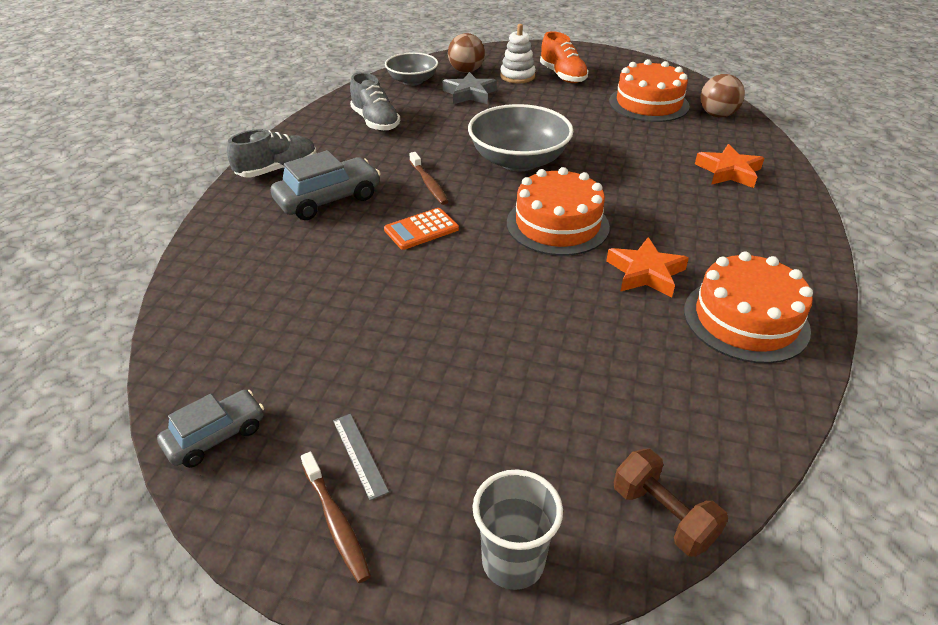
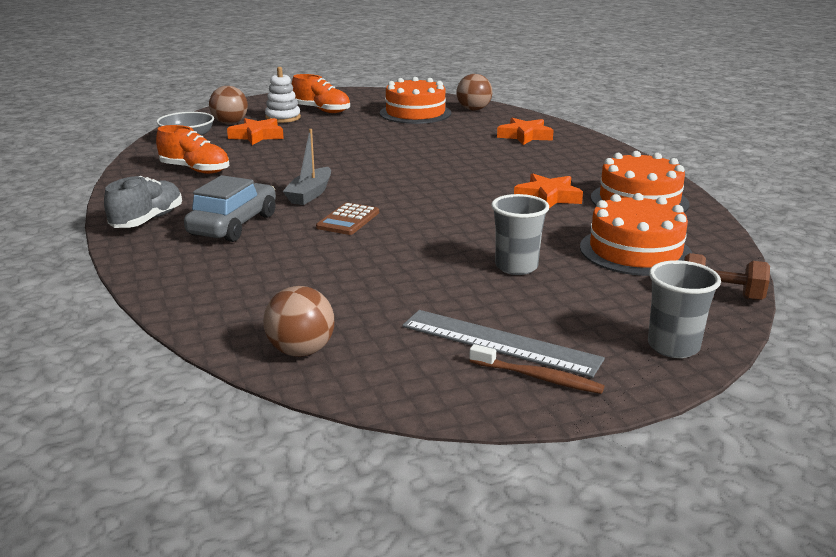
camera: 35 degrees left, 15 degrees down
grey car [157,390,264,468] -> none
grey ruler [333,414,389,501] -> grey ruler [402,310,605,378], size x2.05
grey shoe [350,72,400,131] -> orange shoe [156,125,229,174]
orange calculator [384,208,459,250] -> brown calculator [316,203,379,235]
brown toothbrush [409,152,448,205] -> grey boat [283,129,331,205]
grey star [443,72,497,104] -> orange star [227,118,284,145]
grey bowl [468,104,574,171] -> none
orange cake [507,167,610,256] -> orange cake moved to [580,193,692,276]
none -> brown ball [263,286,334,357]
none -> grey cup [491,194,549,275]

